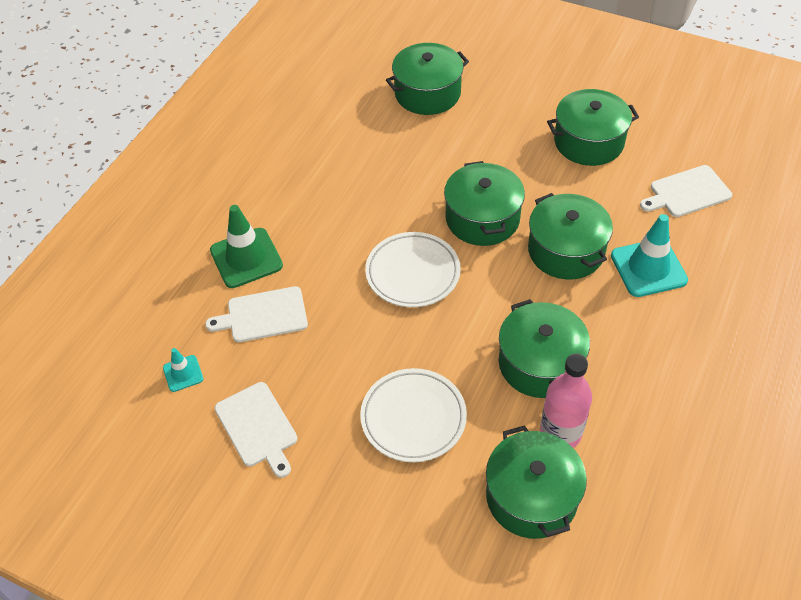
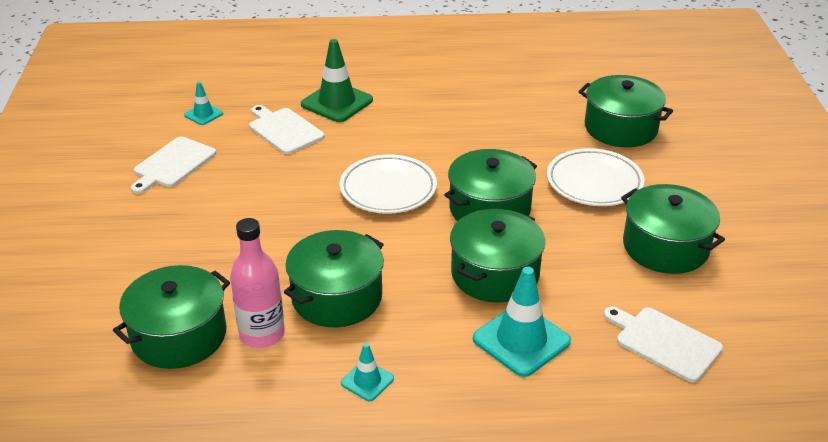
camera: 60 degrees right, 15 degrees down
white plate [360,368,467,462] -> white plate moved to [547,148,645,206]
none -> turquoise traffic cone [341,343,394,401]

